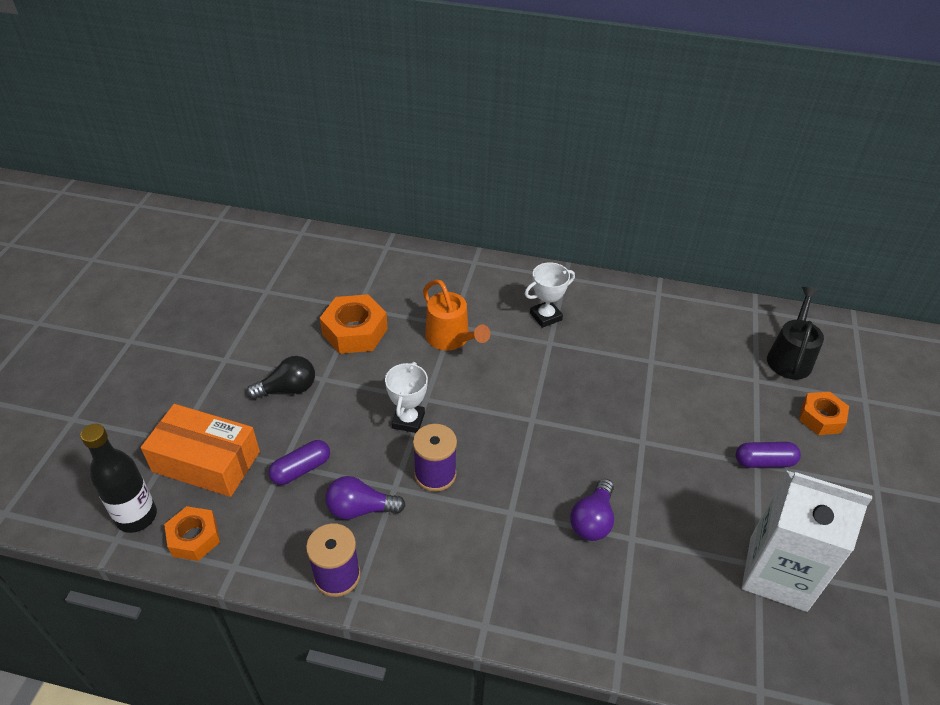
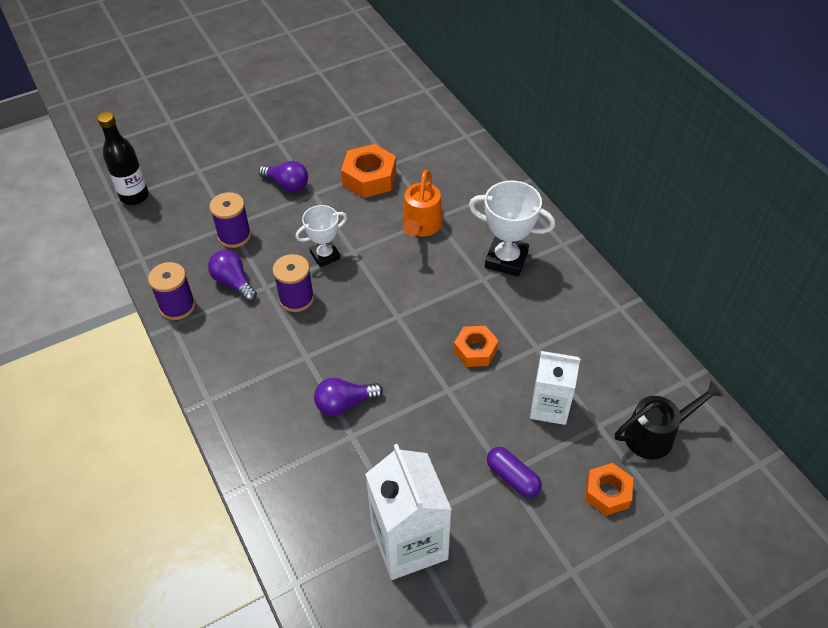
camera: 50 degrees right, 5 degrees up
orange box [141,404,260,497] -> none
orange nut [164,506,220,561] -> orange nut moved to [454,326,499,367]
black light bulb [247,356,315,399] -> purple light bulb [259,161,308,192]
purple capsule [268,440,330,485] -> purple spool [209,192,251,248]
white trophy [525,262,575,328] -> white trophy [469,181,555,277], size x1.53
none -> white carton [530,351,580,425]

